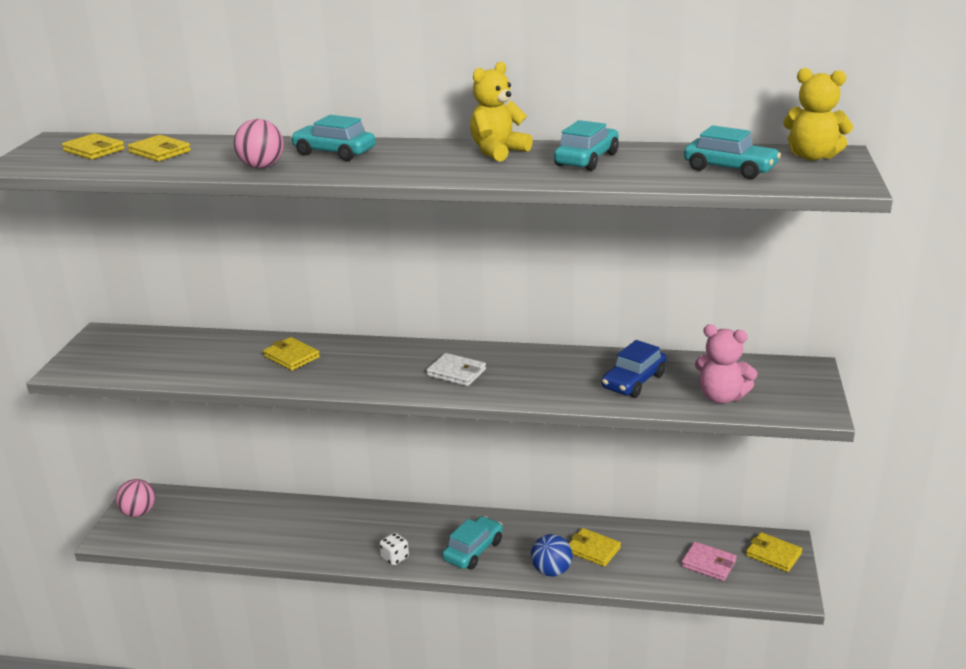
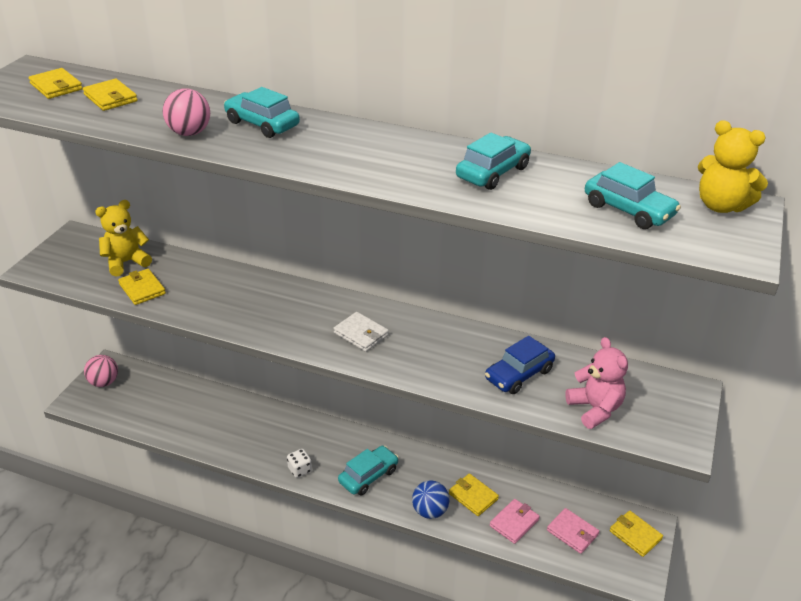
camera: 10 degrees right, 10 degrees up
yellow wallet [263,337,320,371] -> yellow wallet moved to [118,269,166,305]
yellow teddy bear [470,62,533,162] -> yellow teddy bear moved to [95,200,152,277]
pink teddy bear [695,324,757,404] -> pink teddy bear turned 150 degrees counterclockwise [565,337,628,429]
none -> pink wallet [490,499,540,544]

